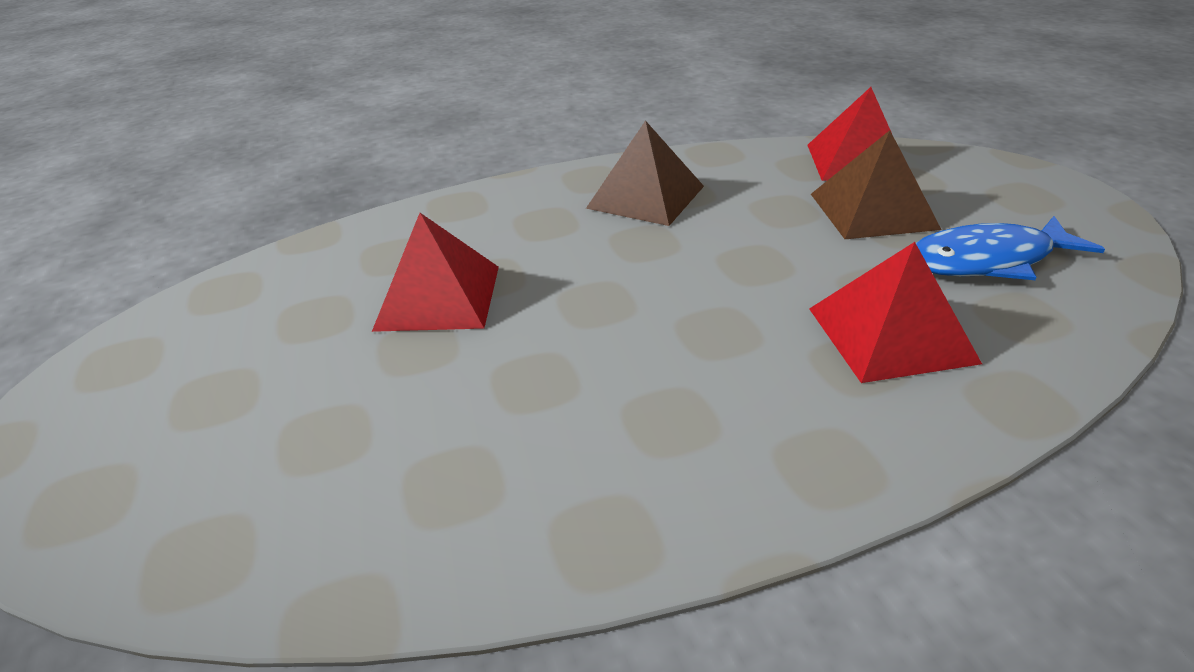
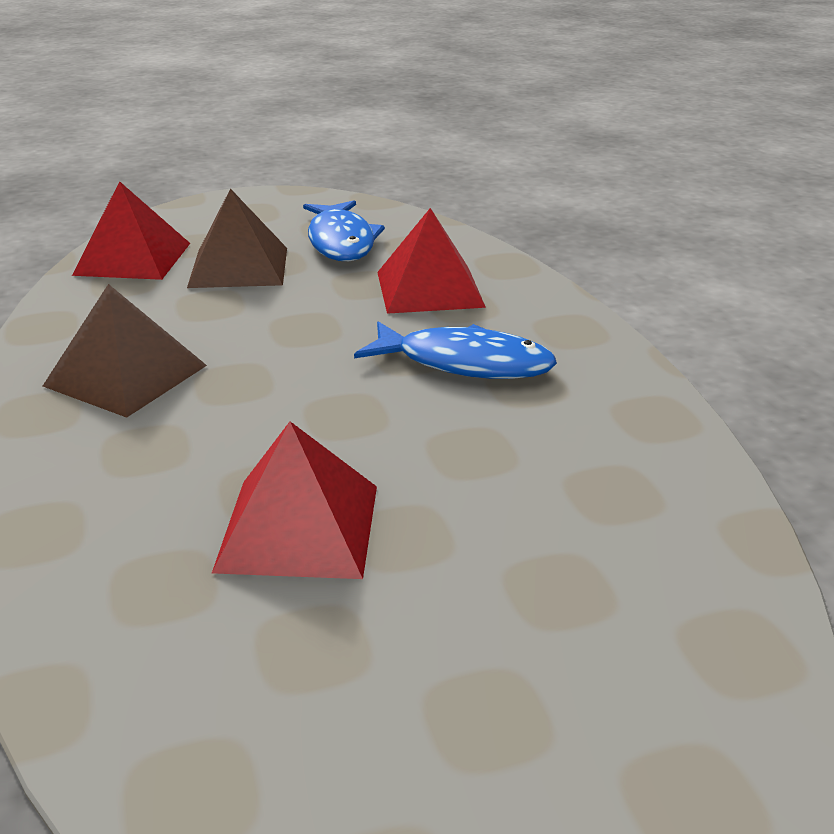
camera: 90 degrees left, 5 degrees down
none -> blue fish [354,321,557,379]

